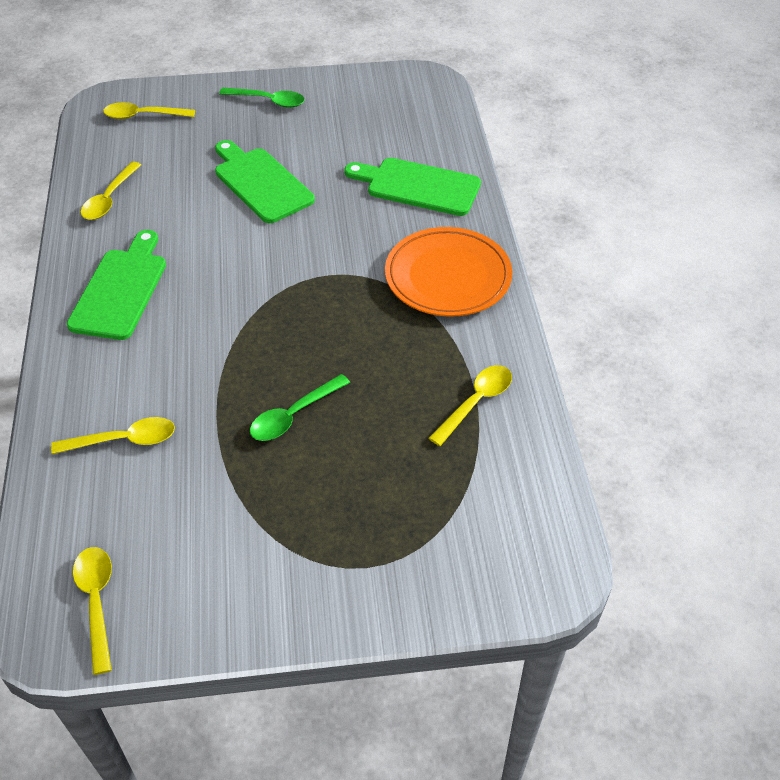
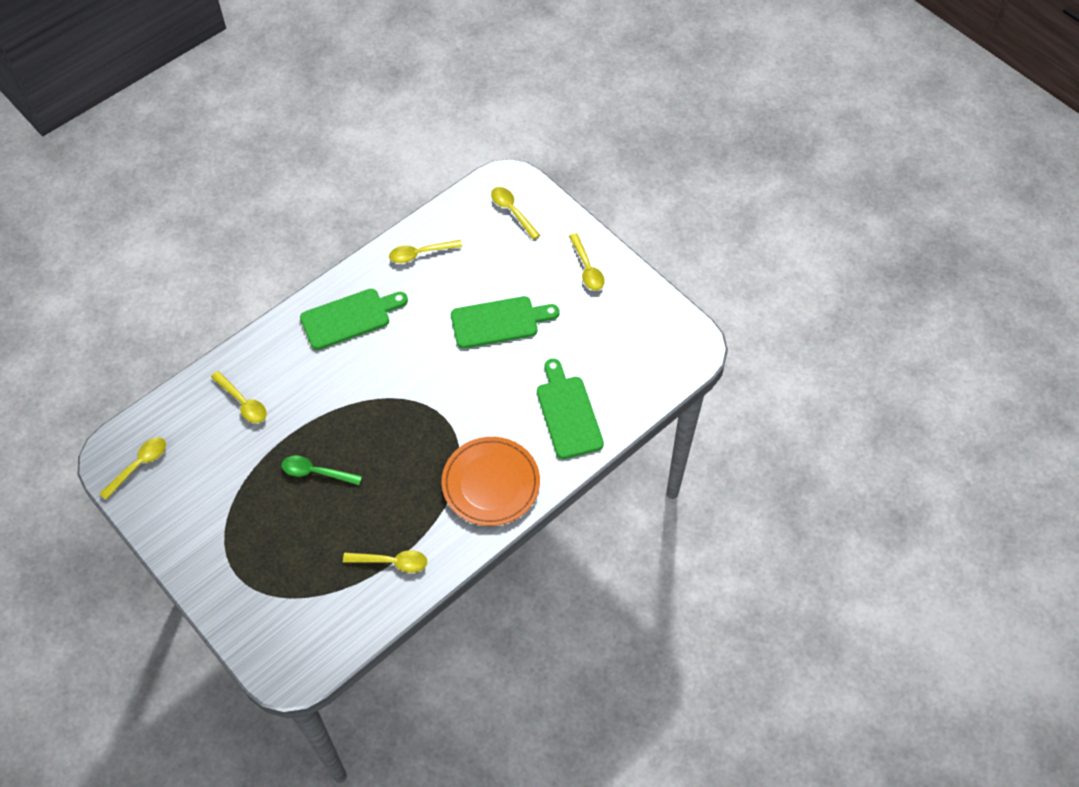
camera: 55 degrees right, 10 degrees up
green cutting board [215,140,315,223] -> green cutting board turned 60 degrees clockwise [451,296,559,349]
green spoon [219,88,305,108] -> yellow spoon [569,233,605,291]

